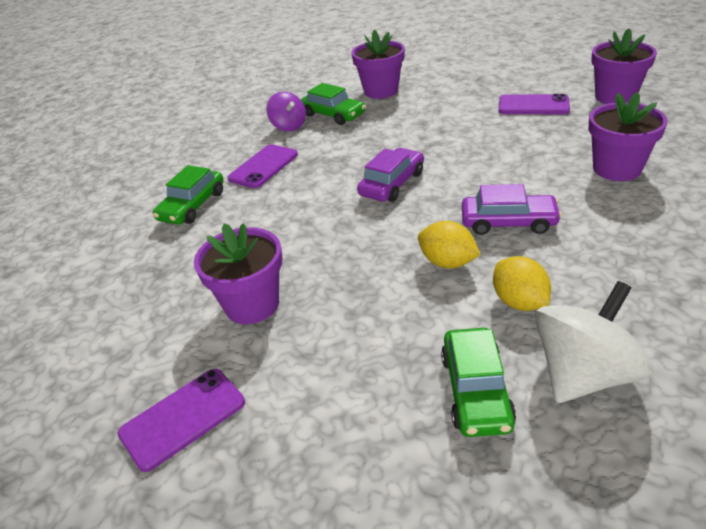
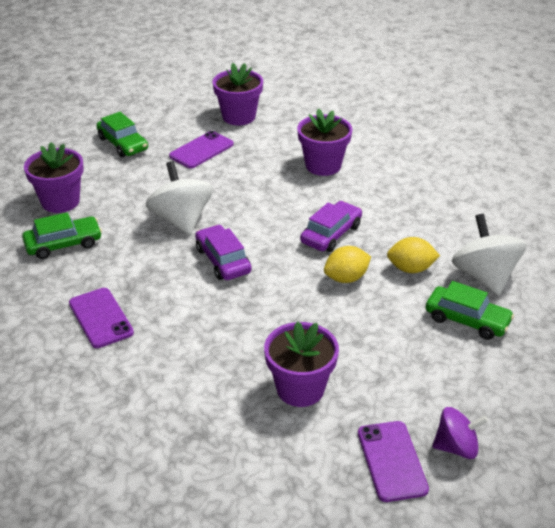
camera: 65 degrees left, 0 degrees up
green car [153,165,224,225] -> green car moved to [96,112,148,157]
purple spinning top [266,92,306,131] -> purple spinning top moved to [432,407,488,459]
none -> white spinning top [146,161,213,235]

